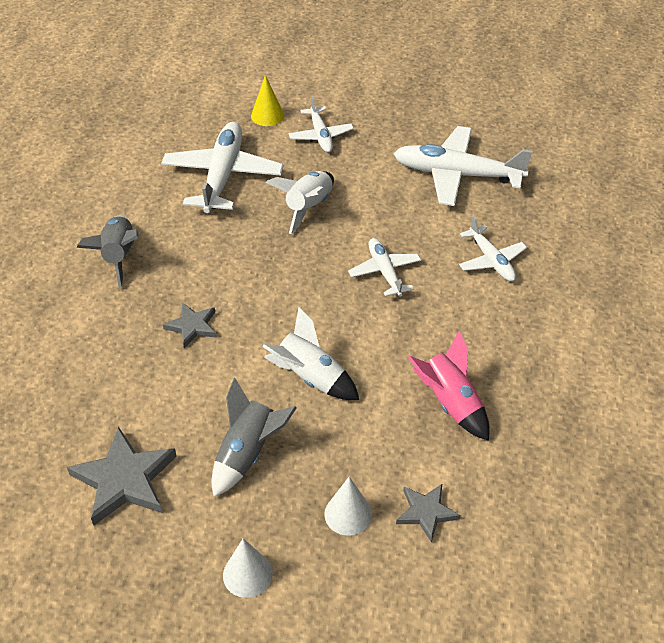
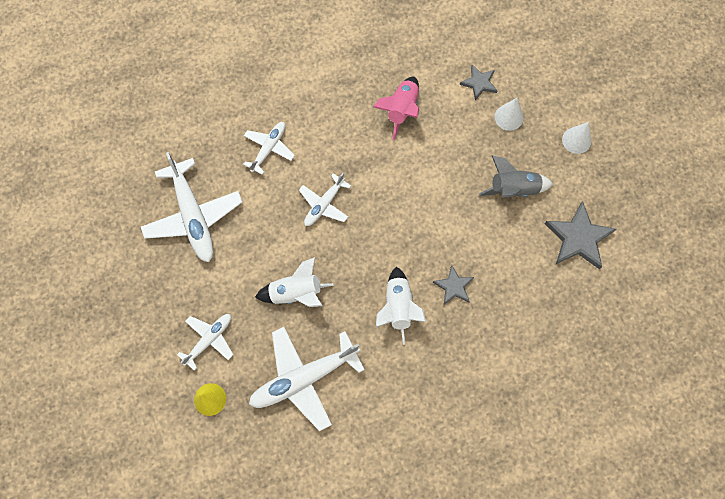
camera: 125 degrees left, 25 degrees up
grey rocket [77,216,139,288] -> none
white rocket [262,307,359,400] -> white rocket moved to [376,267,426,345]

